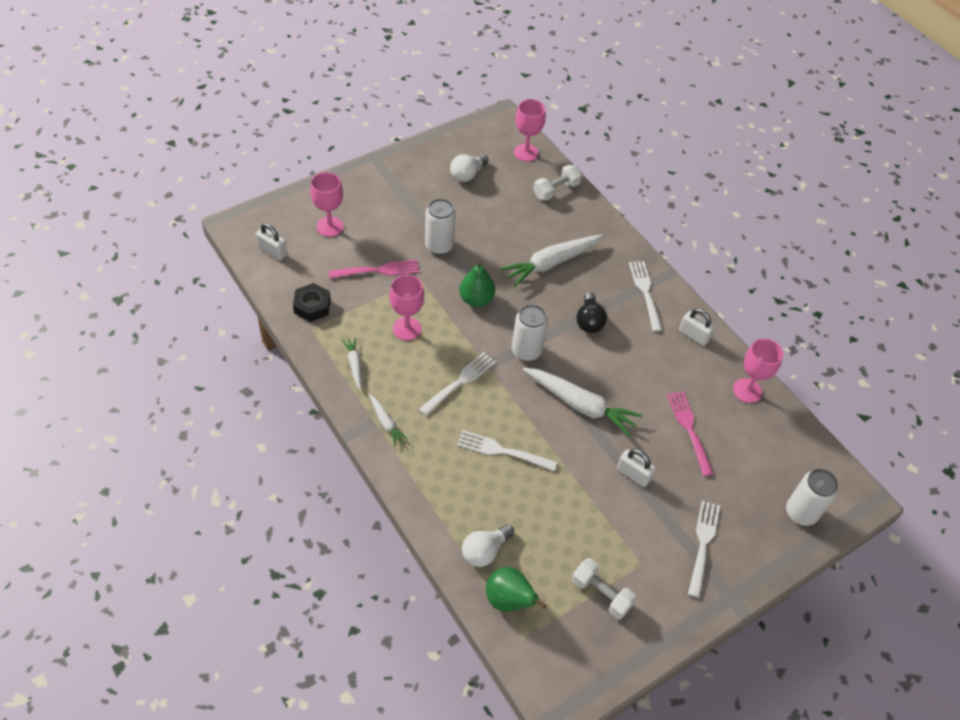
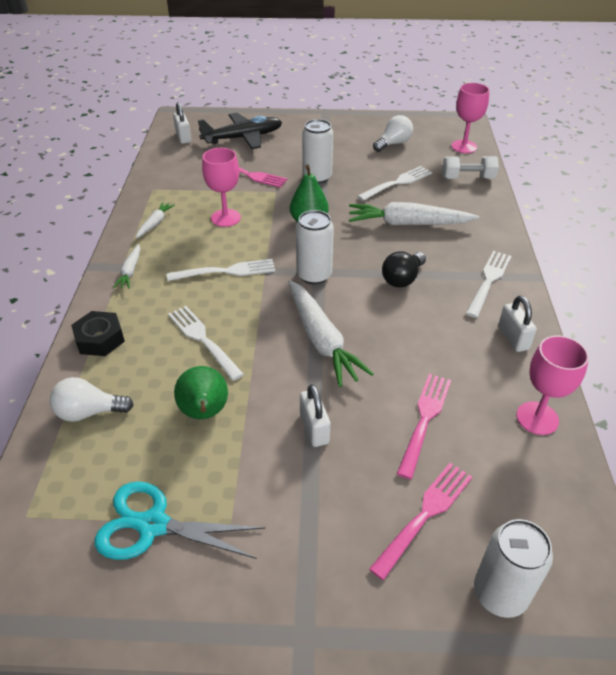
camera: 40 degrees right, 10 degrees down
black nut [293,283,331,322] -> black nut moved to [71,311,125,356]
pink goblet [310,172,343,237] -> black plane [198,113,282,149]
white light bulb [450,154,489,182] -> white light bulb turned 150 degrees clockwise [373,115,413,152]
green pear [486,567,546,612] -> green pear moved to [174,366,228,419]
white dumbbell [572,558,637,619] -> turquoise scissors [94,481,265,560]
white fork [688,501,720,598] -> white fork moved to [357,166,432,201]
none -> pink fork [369,463,472,580]

